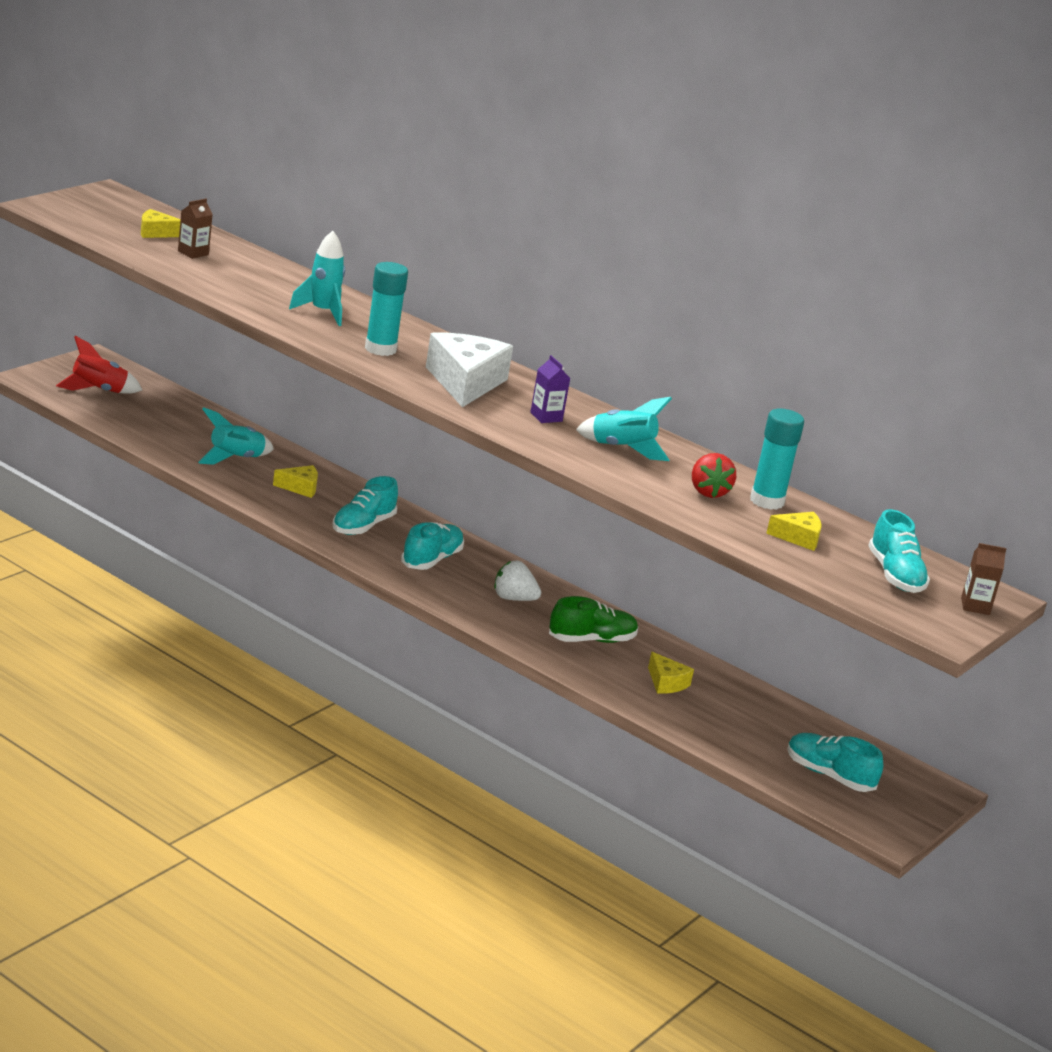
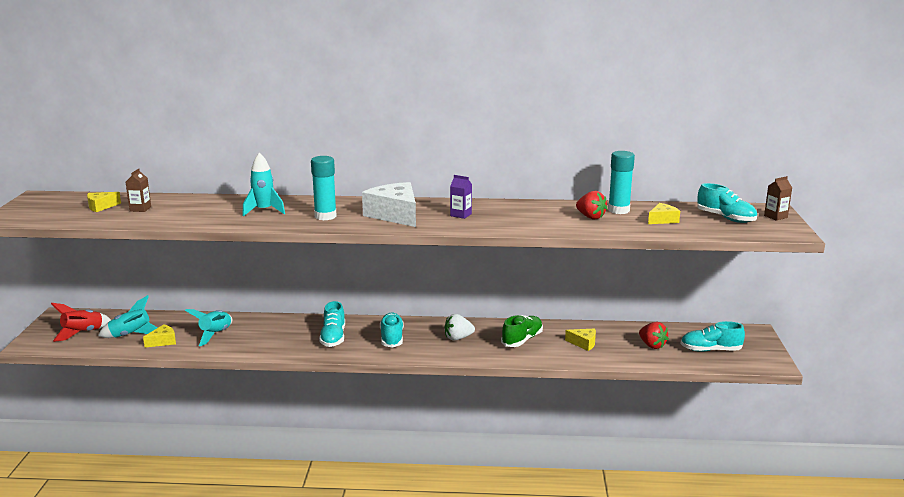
camera: 30 degrees left, 5 degrees down
yellow cheese [273,465,318,498] -> yellow cheese moved to [143,324,176,348]
turquoise rocket [576,397,672,461] -> turquoise rocket moved to [98,295,158,338]
none -> red strawberry [639,322,669,349]

